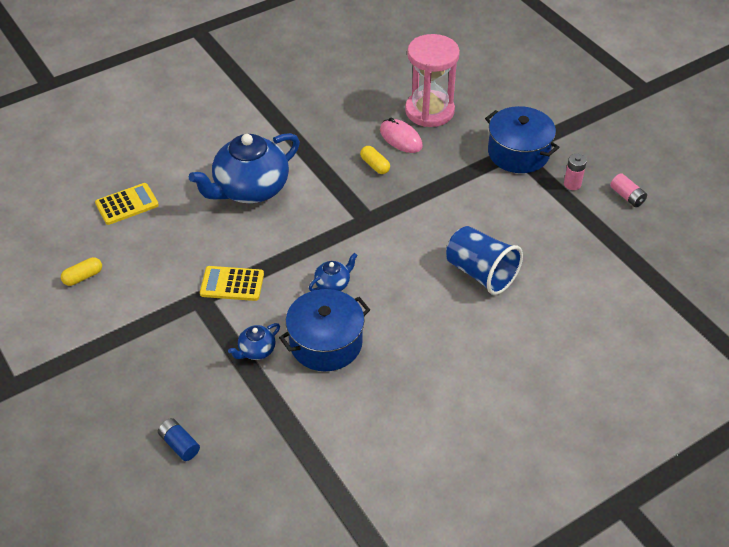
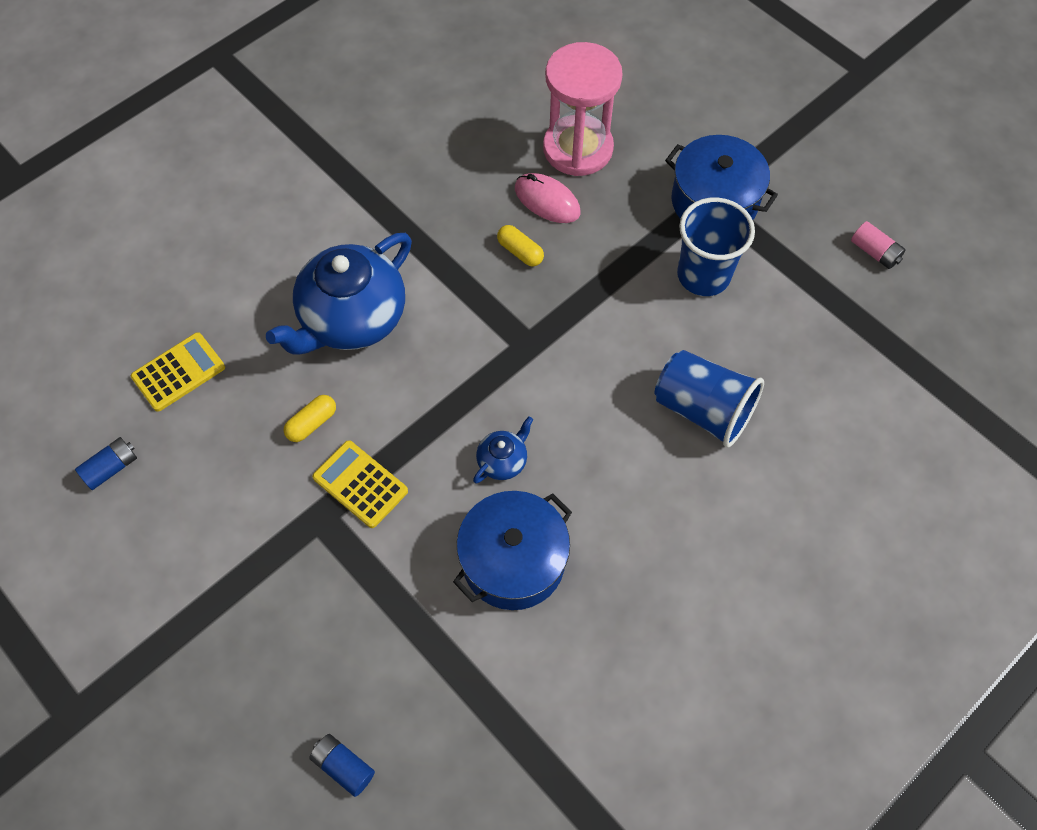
camera: 10 degrees left, 15 degrees up
yellow capsule [61,257,102,286] -> yellow capsule moved to [284,395,336,442]
yellow calculator [200,266,264,301] -> yellow calculator turned 45 degrees clockwise [312,440,408,528]
blue teapot [228,323,280,360] -> none
pink battery [564,154,587,190] -> none
none -> blue battery [75,437,137,490]
none -> blue cup [677,197,755,296]

